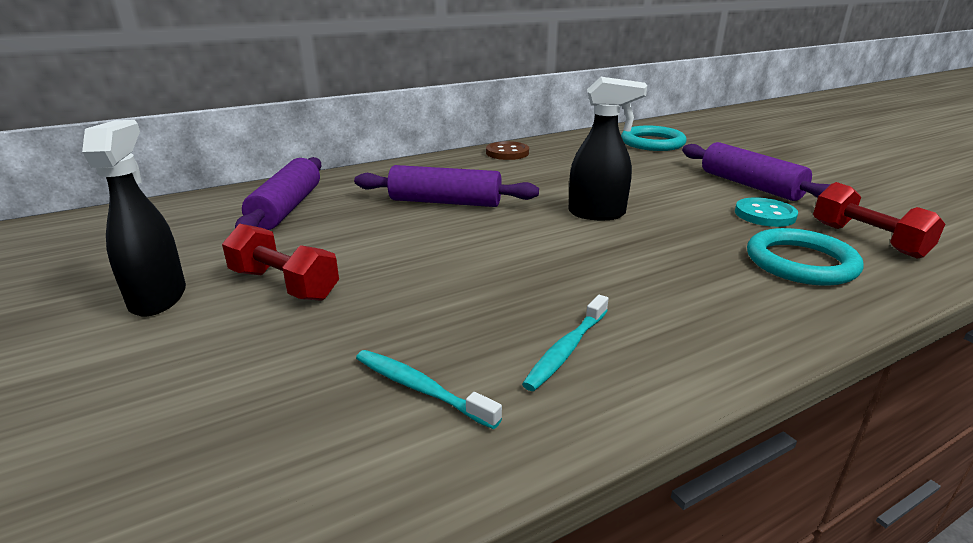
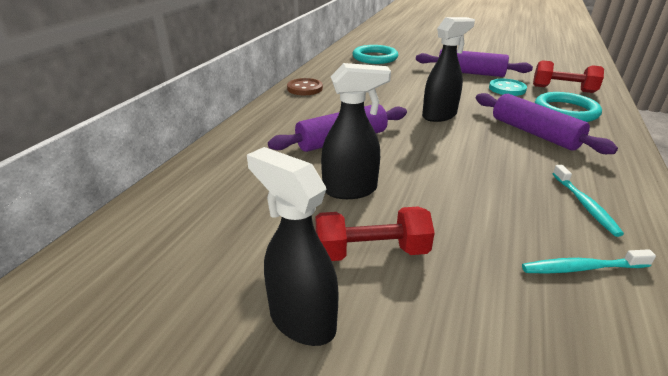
camera: 40 degrees left, 5 degrees up
purple rolling pin [235,157,322,230] -> purple rolling pin moved to [476,93,618,154]
none -> black spray bottle [321,63,391,199]

